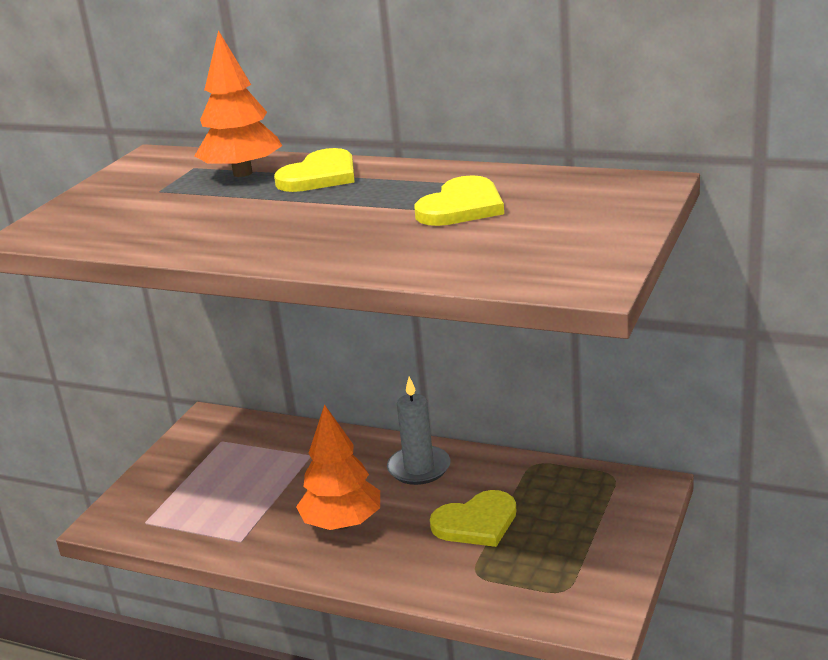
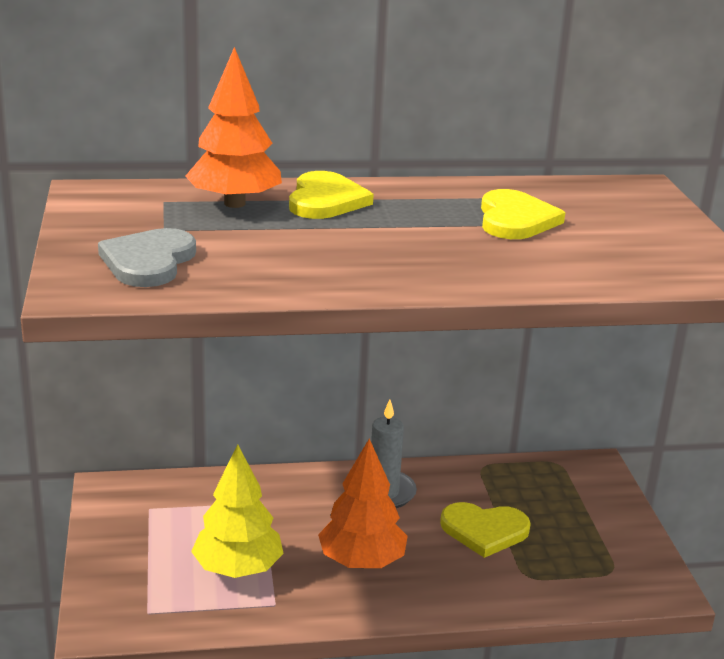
camera: 35 degrees left, 0 degrees up
yellow heart [430,490,517,547] -> yellow heart turned 60 degrees clockwise [440,502,531,558]
none -> grey heart [98,228,196,287]
none -> yellow tree [191,445,284,578]

